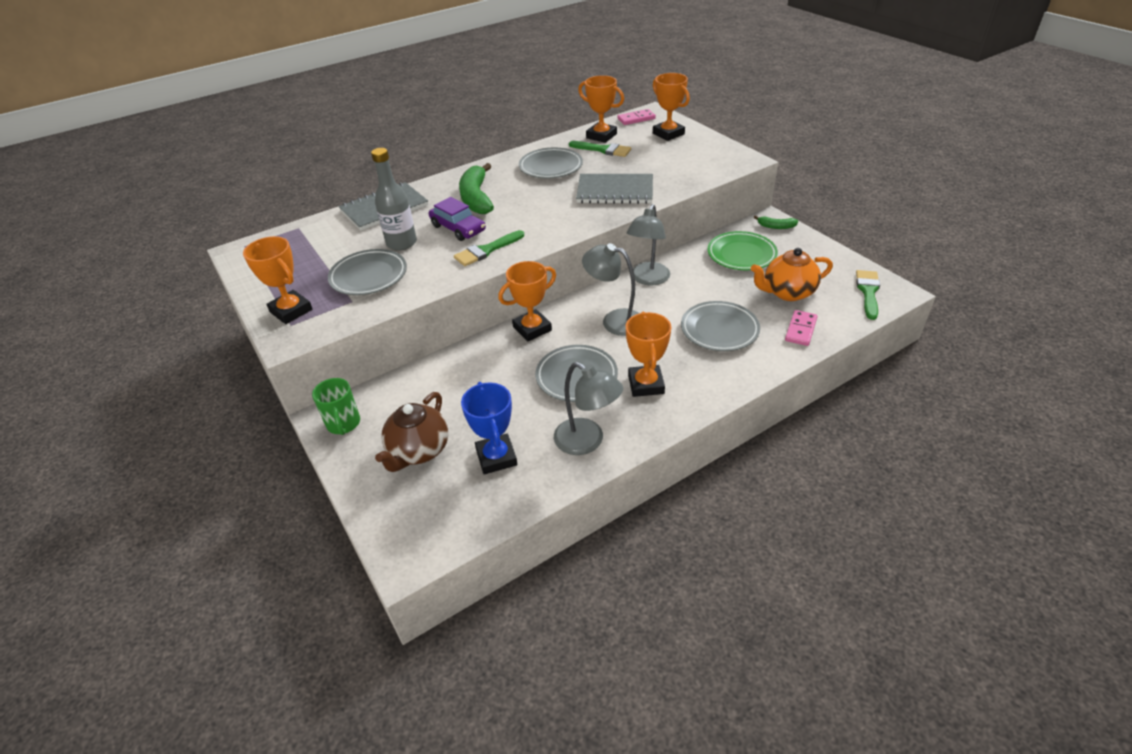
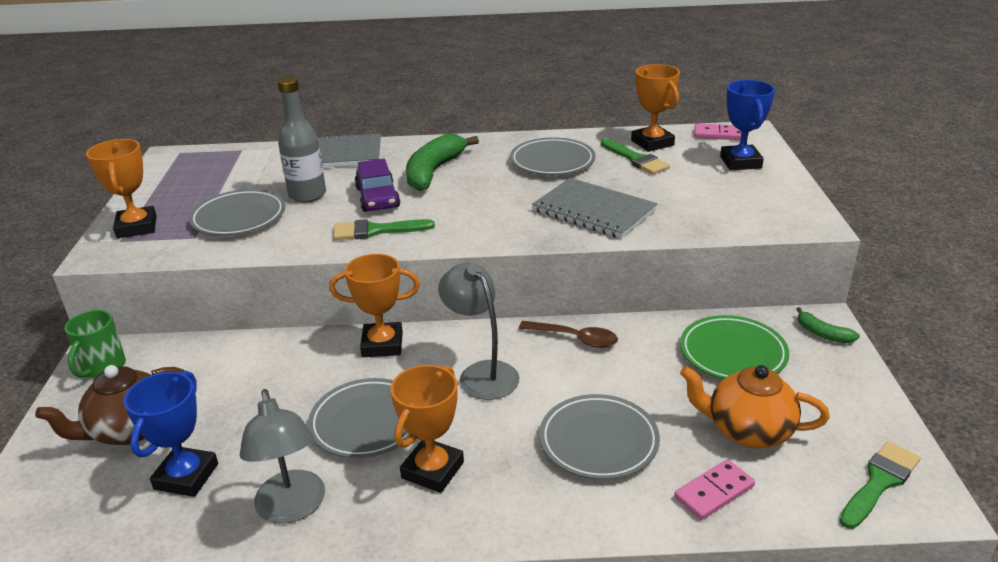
camera: 30 degrees right, 10 degrees down
grey lamp [627,204,670,286] -> brown spoon [519,321,618,348]
orange trophy [653,73,690,141] -> blue trophy [720,80,775,170]

